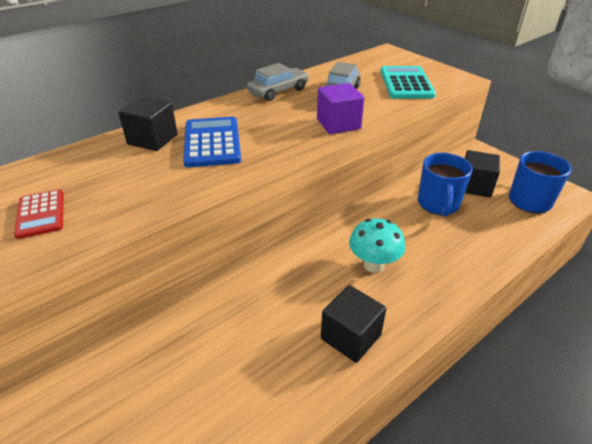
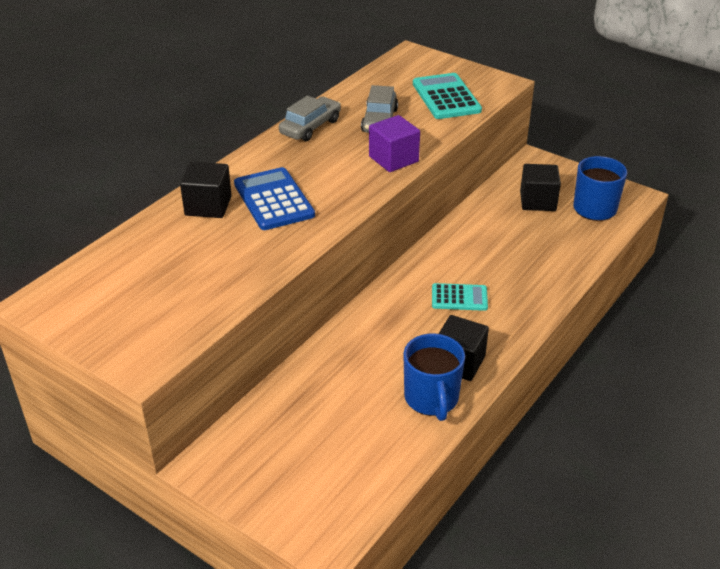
camera: 15 degrees left, 0 degrees up
red calculator [14,189,64,239] -> none
turquoise mushroom [349,218,405,273] -> turquoise calculator [432,283,488,311]
blue mug [418,153,473,216] -> blue mug moved to [403,333,465,421]

